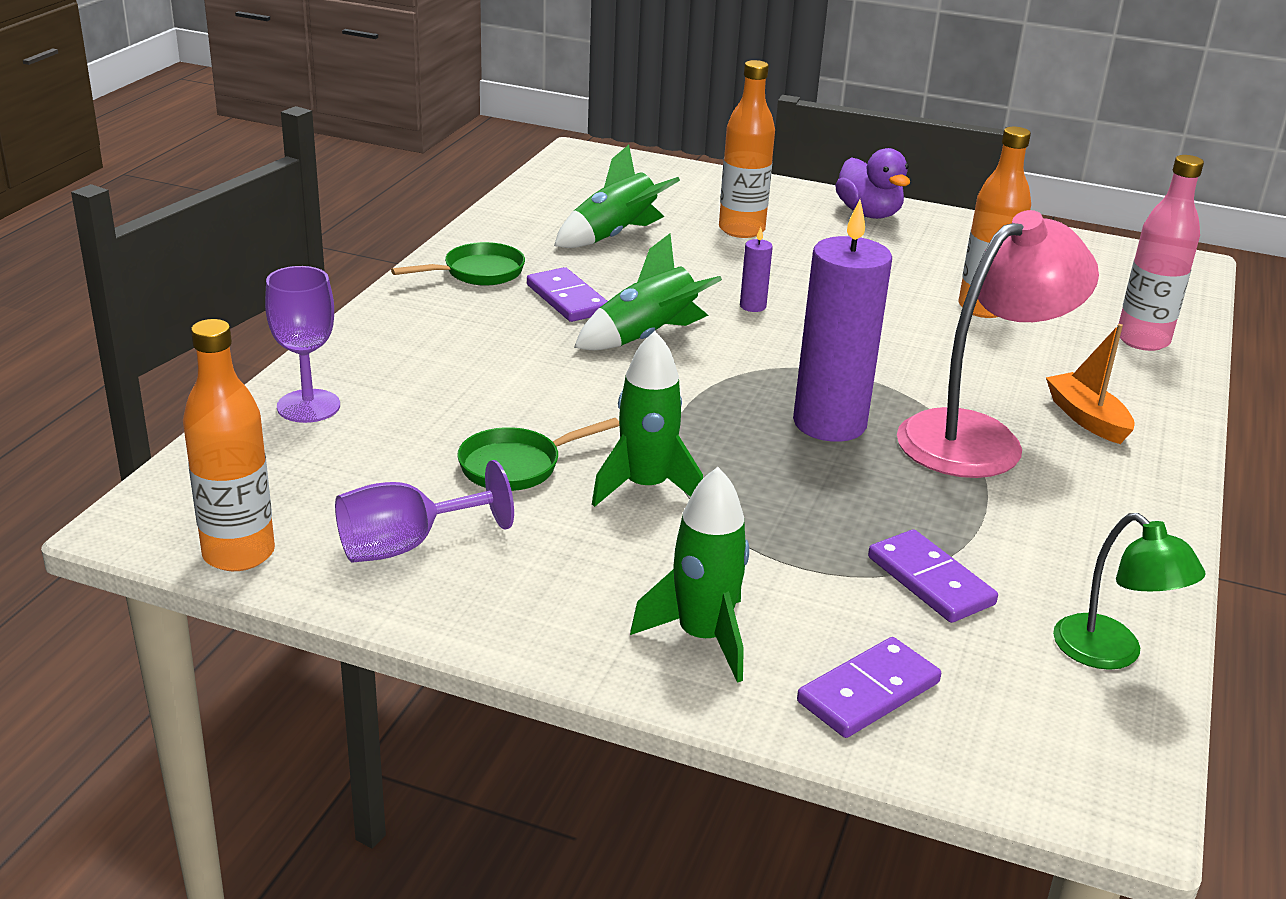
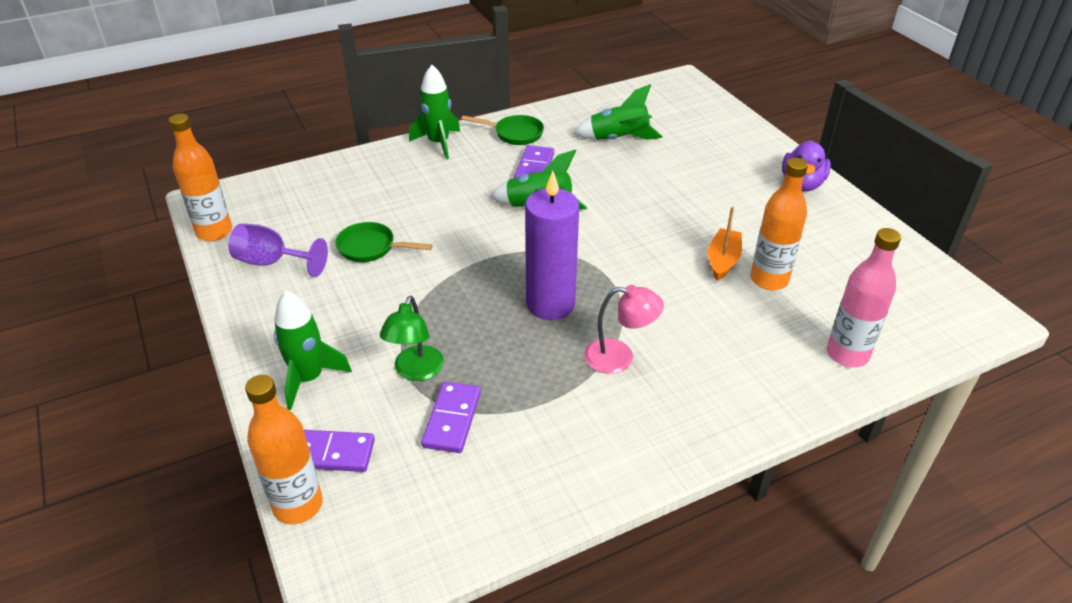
camera: 45 degrees right, 10 degrees up
purple goblet [265,266,340,423] -> none
green rocket [592,331,703,507] -> green rocket moved to [409,65,460,159]
orange bottle [719,60,775,238] -> orange bottle moved to [245,375,323,524]
purple candle [740,227,773,312] -> none
pink lamp [897,210,1099,478] -> pink lamp [584,285,664,374], size x0.56
orange boat [1046,324,1135,444] -> orange boat moved to [708,207,742,281]
green lamp [1053,513,1206,670] -> green lamp moved to [380,296,444,381]

